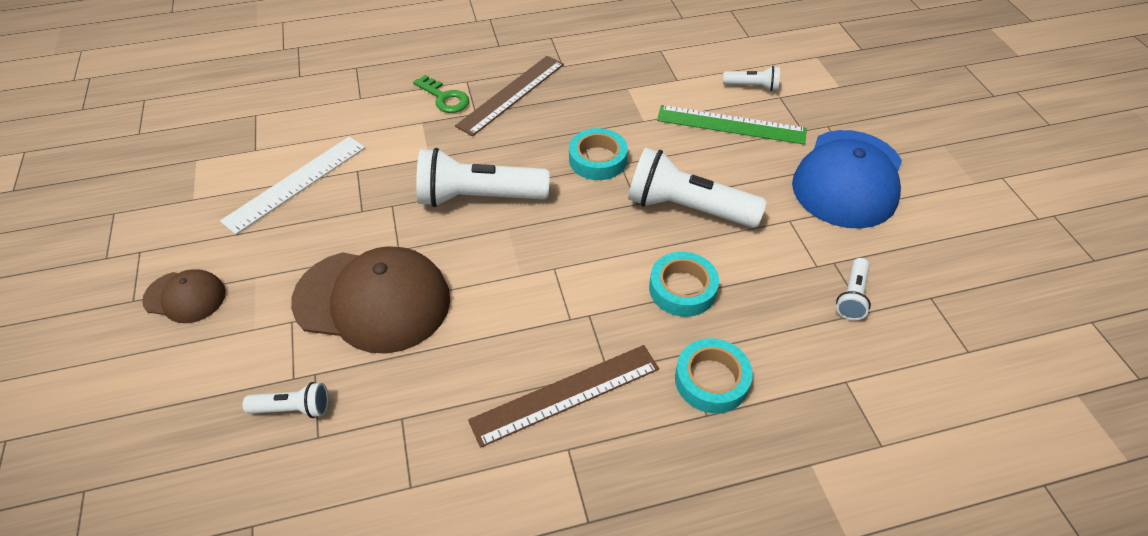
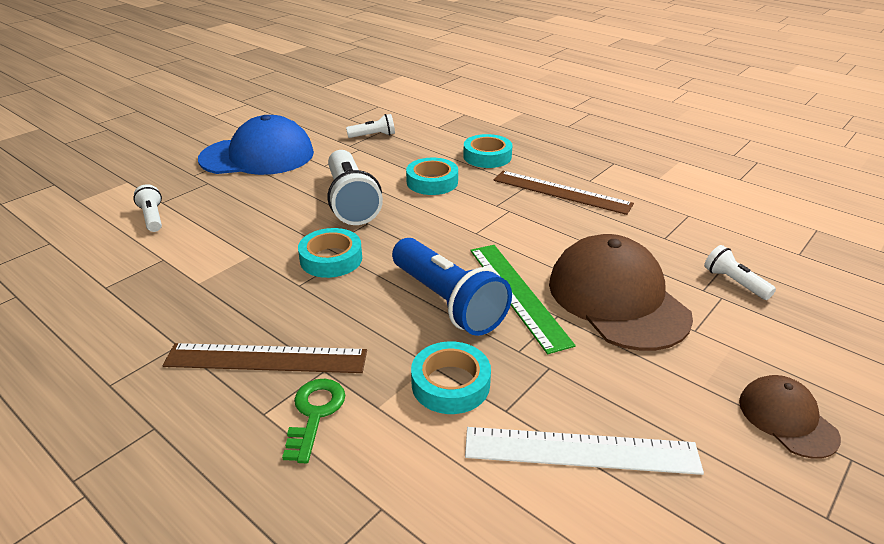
camera: 125 degrees left, 15 degrees down
white flashlight [416,148,550,207] -> blue flashlight [392,238,512,336]
green ruler [657,105,807,145] -> green ruler moved to [470,245,576,354]
none -> turquoise tape [411,341,491,414]

